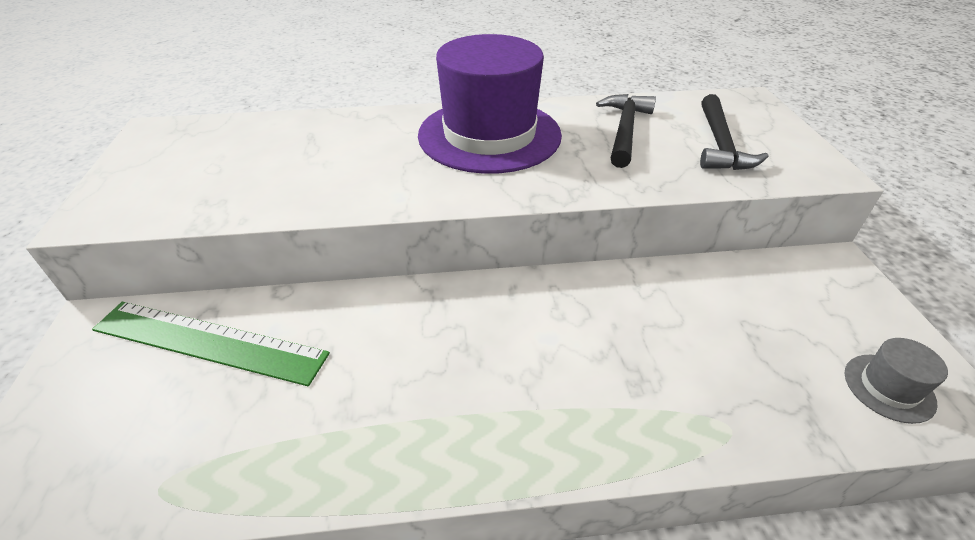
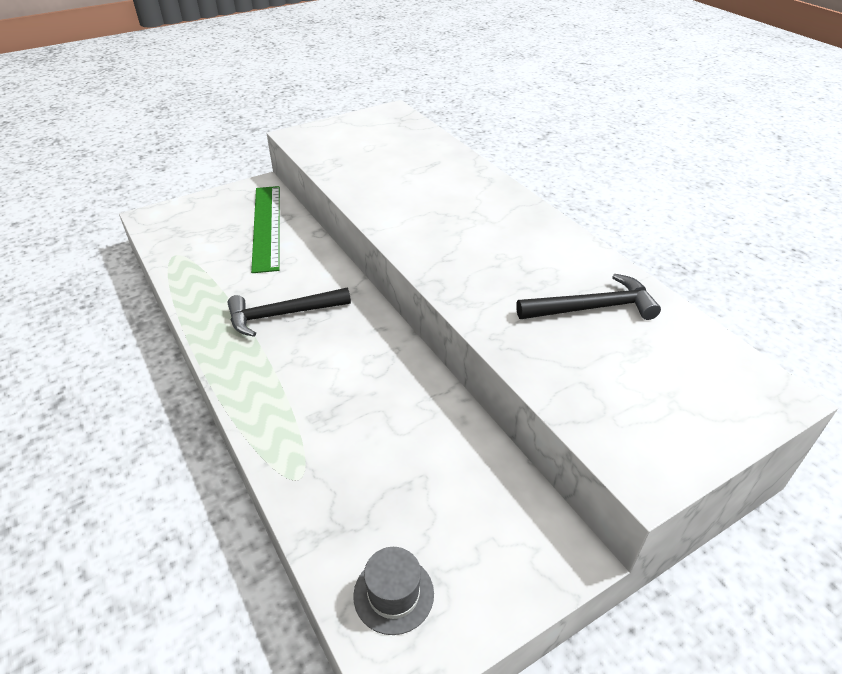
camera: 65 degrees right, 0 degrees up
purple hat [418,34,562,174] -> none
black hammer [700,94,769,170] -> black hammer moved to [228,288,351,337]

